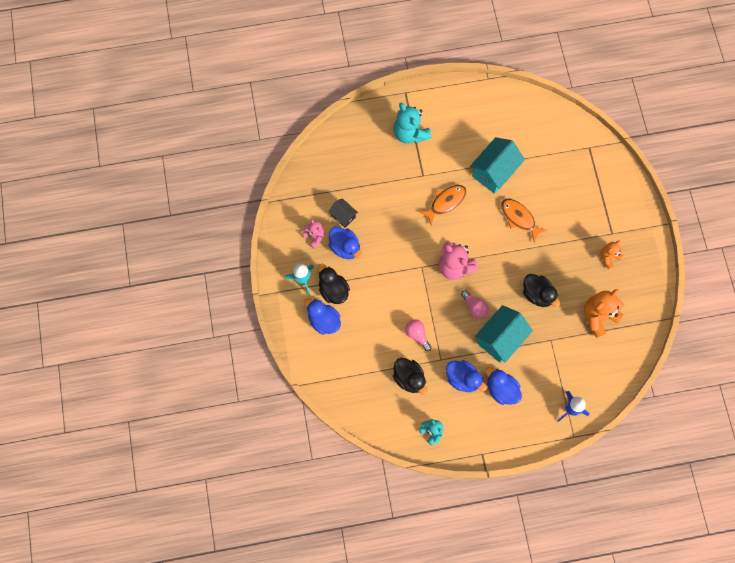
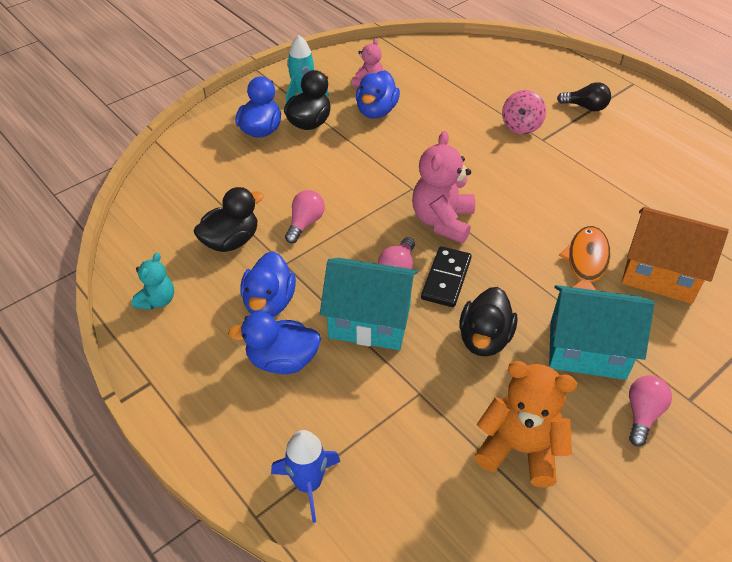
camera: 60 degrees right, 25 degrees down
black house [329,198,358,228] -> none
turquoise teddy bear [393,103,432,144] -> black light bulb [557,82,611,111]
black duck [393,358,428,395] -> black duck turned 150 degrees counterclockwise [194,187,264,252]
orange fish [419,185,467,226] -> none
turquoise house [470,137,525,194] -> turquoise house moved to [549,285,654,380]
blue duck [485,367,522,405] -> blue duck turned 105 degrees counterclockwise [228,312,321,374]
orange teddy bear [601,240,623,269] -> pink light bulb [629,375,672,446]
none -> black domino [421,246,472,307]
none -> pink spinning top [502,90,546,134]
none -> orange house [622,207,729,304]

